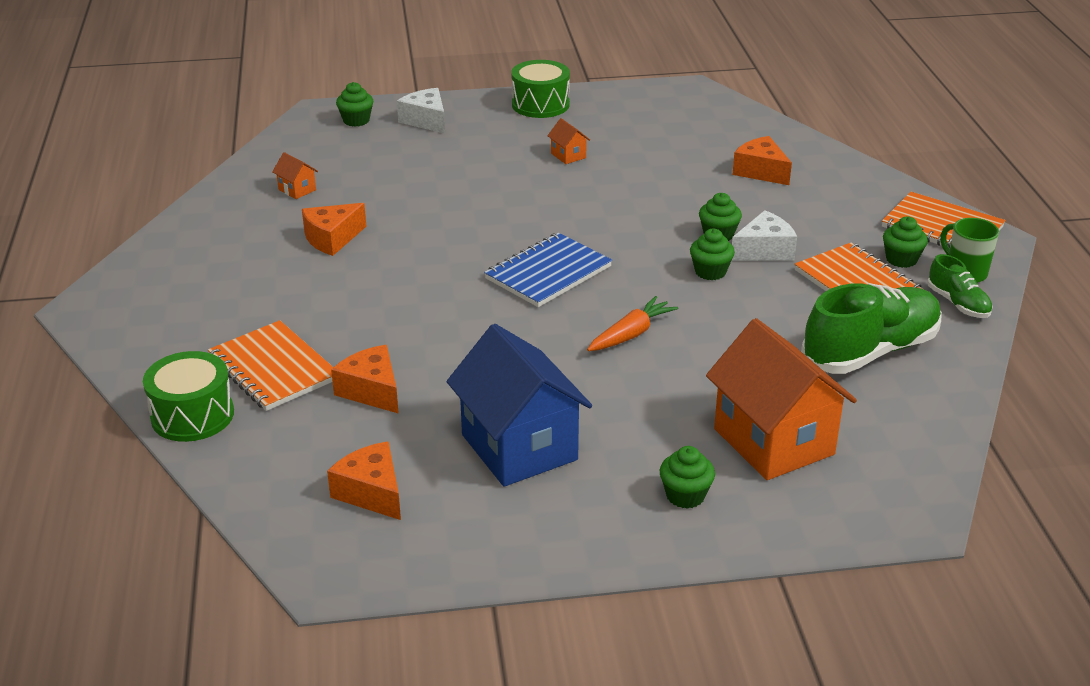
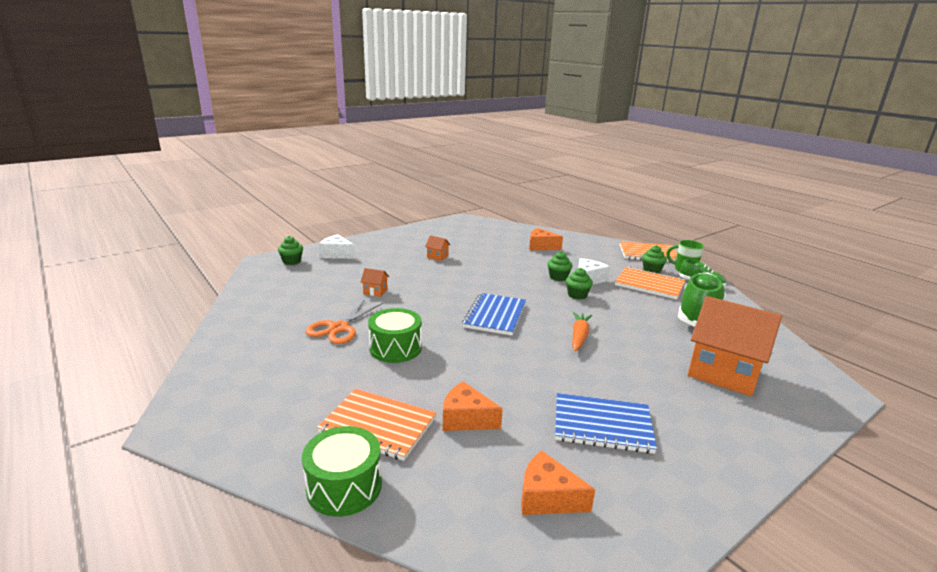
camera: 30 degrees left, 10 degrees down
orange house [272,152,318,199] -> orange house moved to [361,268,389,297]
orange cheese [302,203,366,256] -> orange scissors [305,299,383,344]
blue house [447,324,592,487] -> blue notebook [555,393,657,454]
green drum [511,60,570,118] -> green drum moved to [368,308,422,363]
green cupcake [660,446,715,509] -> none

